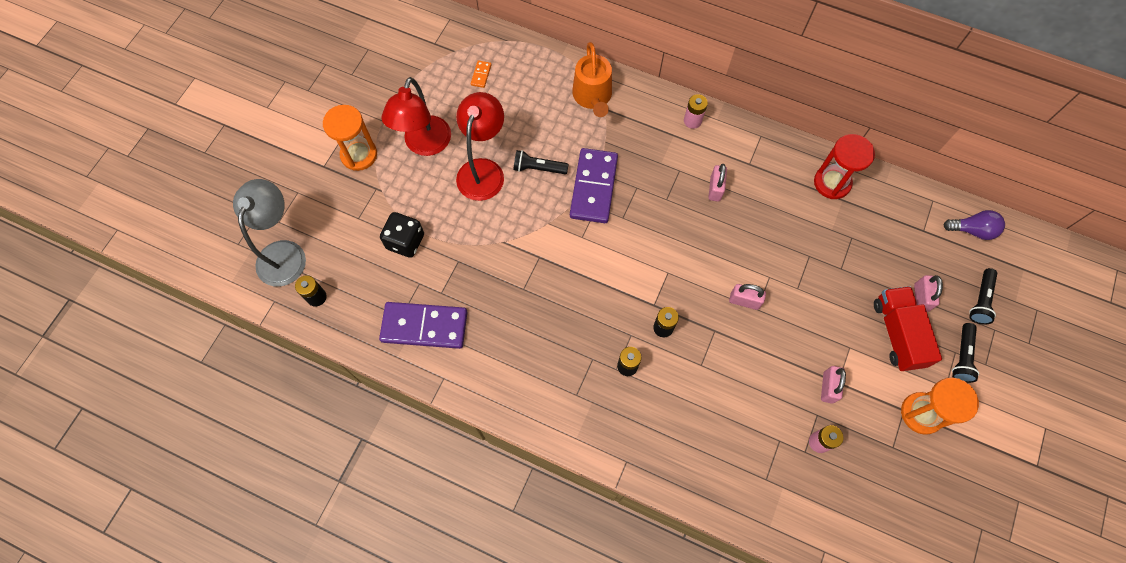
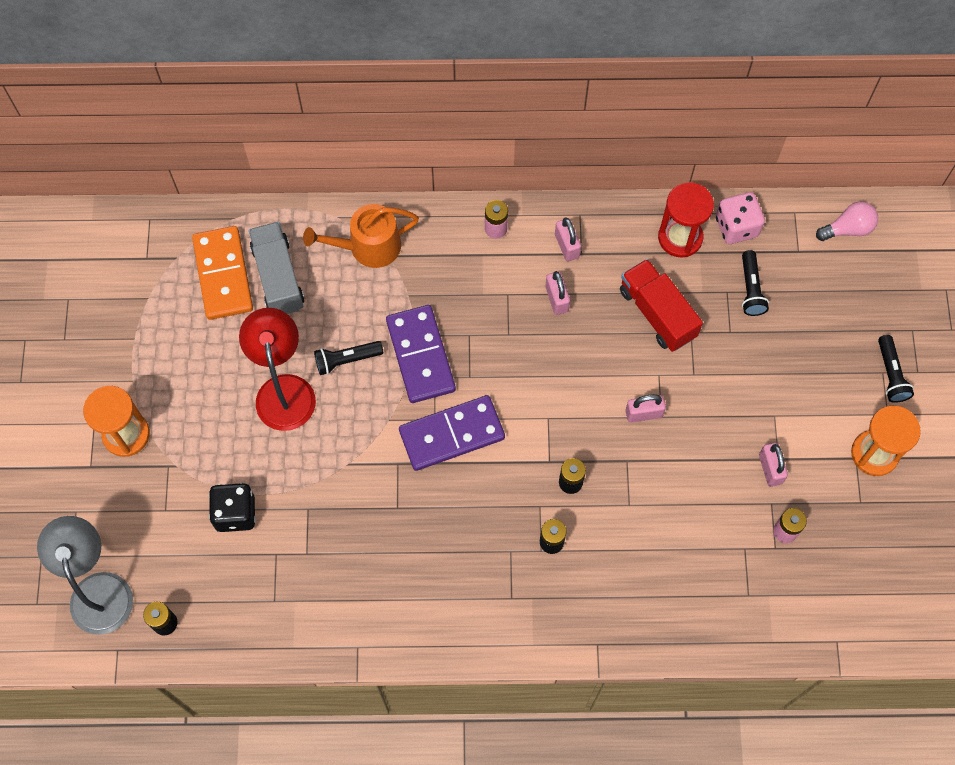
camera: 25 degrees left, 0 degrees up
purple domino [379,302,467,349] -> purple domino moved to [399,395,505,471]
red lamp [382,77,451,156] -> none
orange domino [471,60,491,88] -> orange domino [192,226,253,320], size x2.50
orange watering can [572,42,612,117] -> orange watering can turned 105 degrees clockwise [303,204,419,268]
red truck [874,286,942,371] -> red truck moved to [620,259,703,352]
pink padlock [914,275,943,312] -> pink padlock moved to [555,217,581,262]
purple light bulb [944,210,1005,240] -> pink light bulb [816,201,878,241]
black flashlight [969,268,997,325] -> black flashlight moved to [742,250,769,316]
none -> grey truck [249,222,304,314]
none -> pink dice [716,192,765,244]

